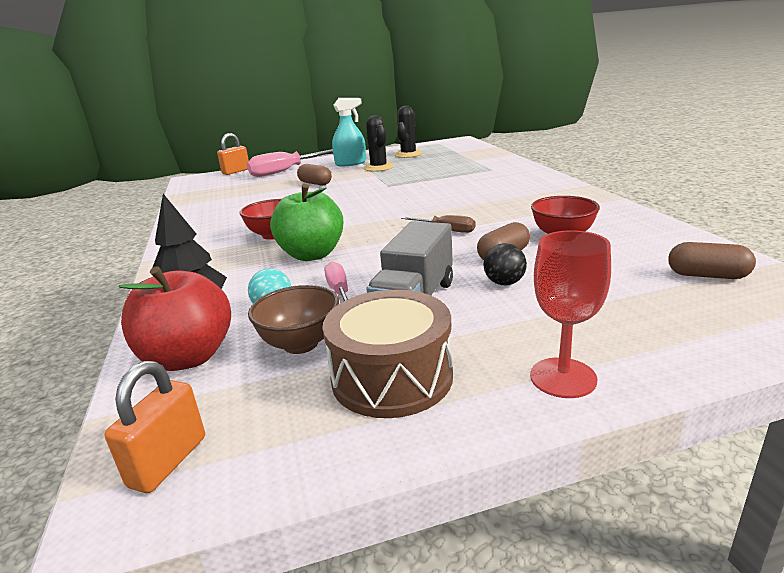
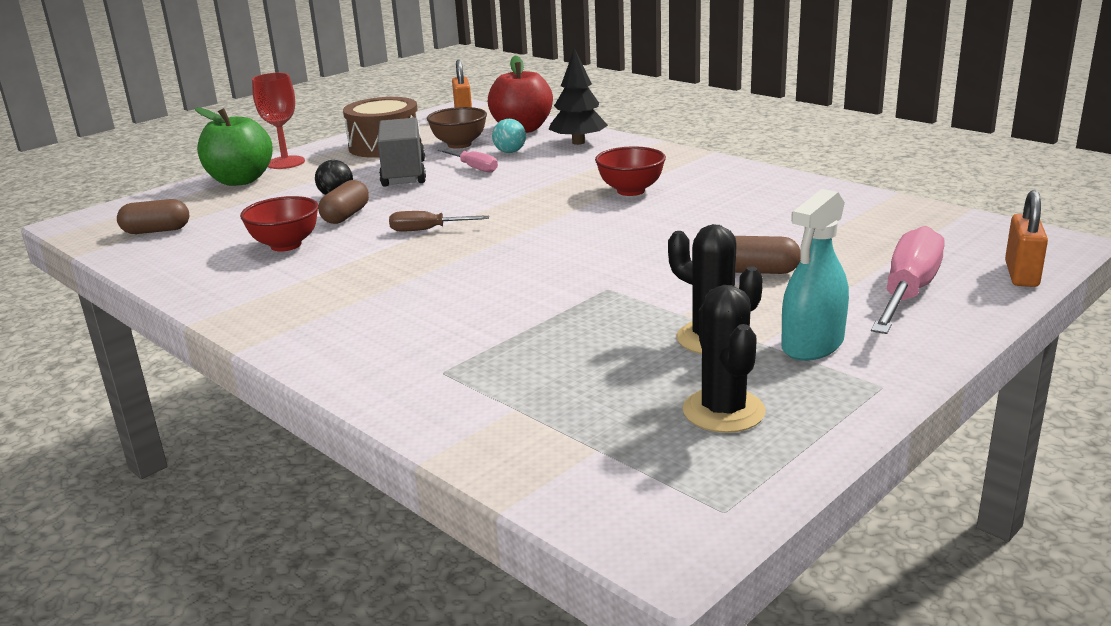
camera: 150 degrees right, 0 degrees up
green apple [270,184,344,261] -> green apple moved to [195,107,273,186]

